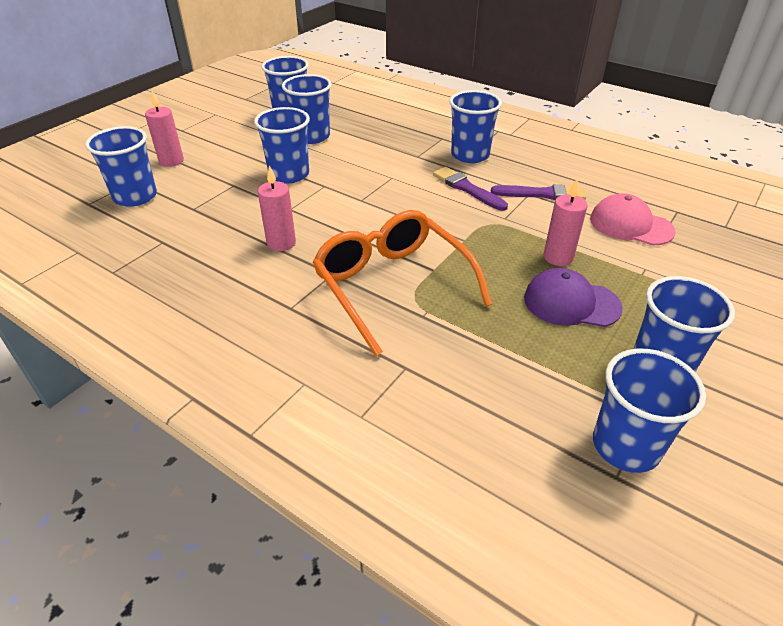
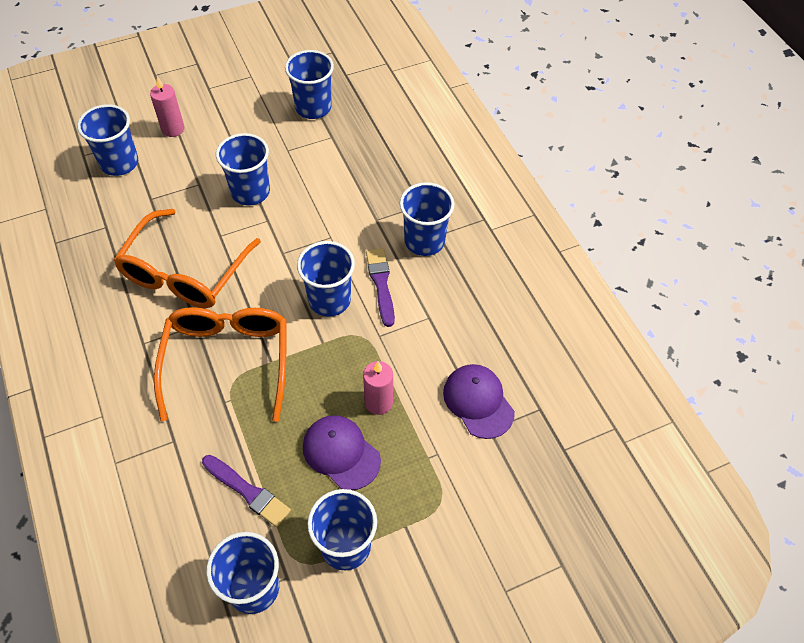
camera: 30 degrees right, 15 degrees up
pink candle [258,165,296,251] -> orange glasses [113,209,261,308]
blue cup [282,74,332,144] -> blue cup moved to [297,241,355,317]
purple brush [491,184,586,200] -> purple brush moved to [202,455,291,527]
pink cap [590,193,676,245] -> purple cap [443,364,515,439]

